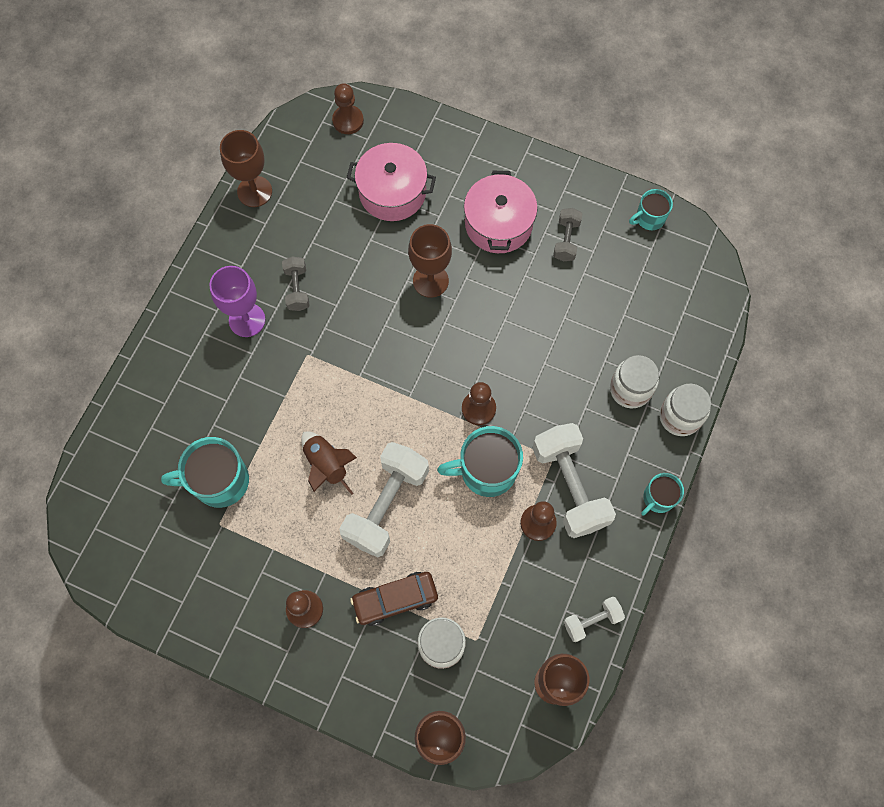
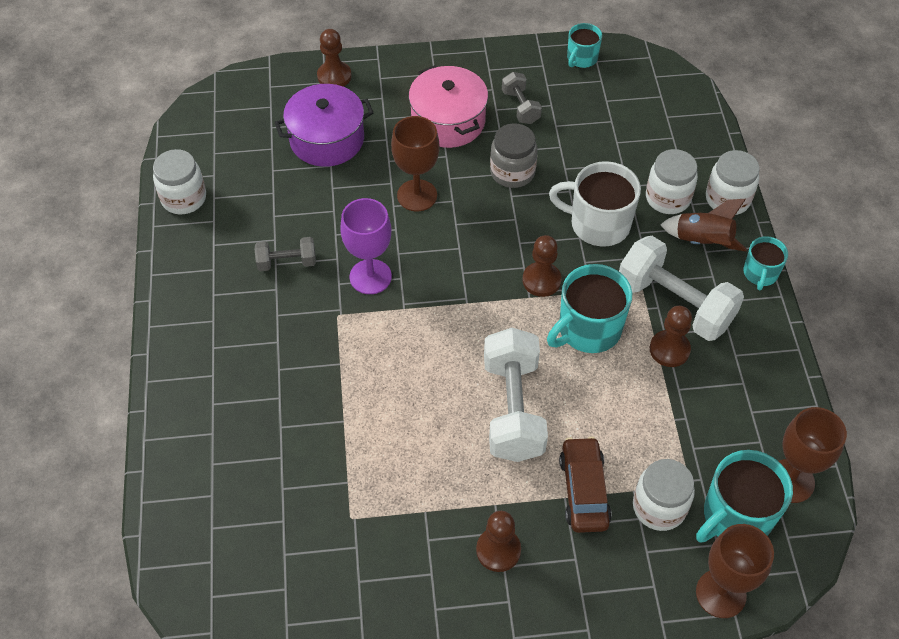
camera: 30 degrees left, 15 degrees down
turquoise mug [161,437,249,508] -> turquoise mug moved to [696,450,793,543]
purple goblet [210,266,265,337] -> purple goblet moved to [340,198,392,294]
brown goblet [220,130,272,207] -> white jar [153,149,206,214]
grey dumbbell [282,256,310,311] -> grey dumbbell turned 60 degrees counterclockwise [255,237,316,271]
brown rocket [301,431,357,495] -> brown rocket moved to [660,199,747,252]
brown pawn [332,83,364,134] -> brown pawn moved to [317,29,351,87]
pink pot [347,143,436,221] -> purple pot [275,84,374,167]
brown car [350,572,438,626] -> brown car turned 135 degrees clockwise [559,437,612,533]
white dumbbell [564,597,625,642] -> none
none -> grey jar [490,123,537,188]
none -> white mug [549,161,641,247]

